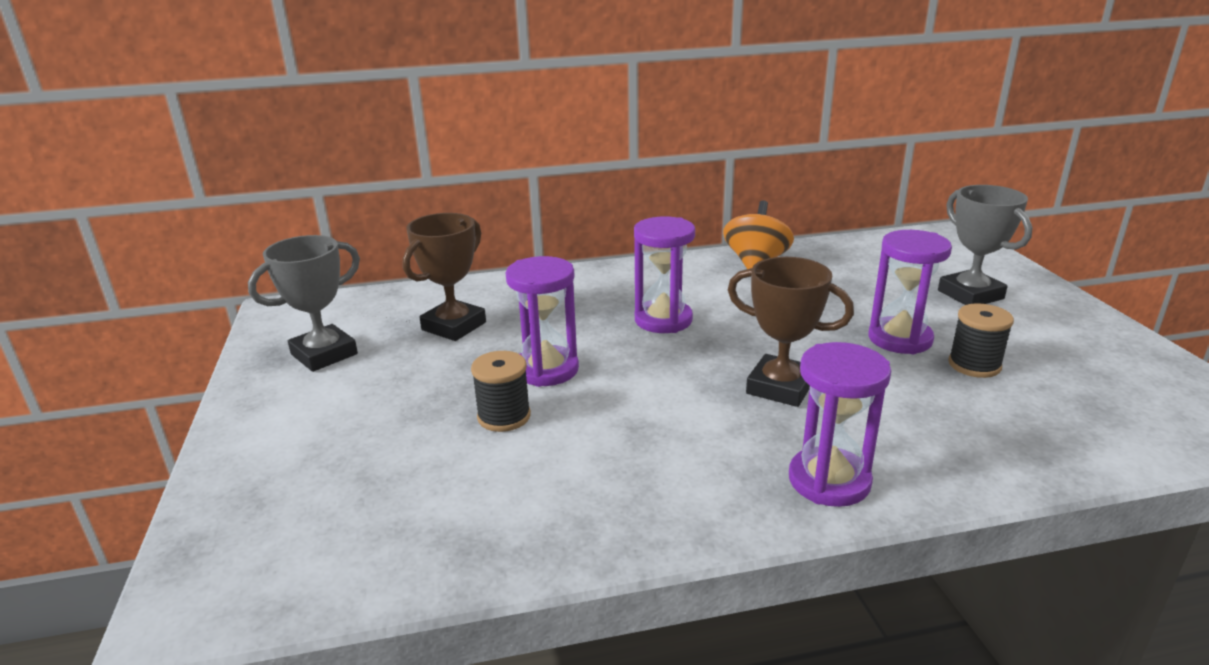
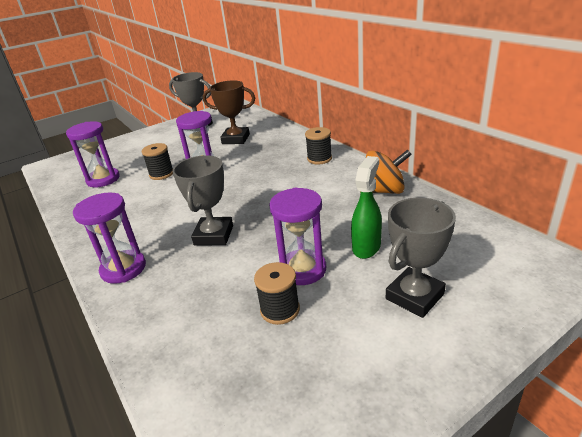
camera: 70 degrees right, 5 degrees up
purple hourglass [634,216,695,333] -> purple hourglass moved to [66,121,120,187]
brown trophy [728,257,854,407] -> grey trophy [173,155,233,246]
none -> black spool [305,127,332,164]
none -> green spray bottle [351,156,382,259]

